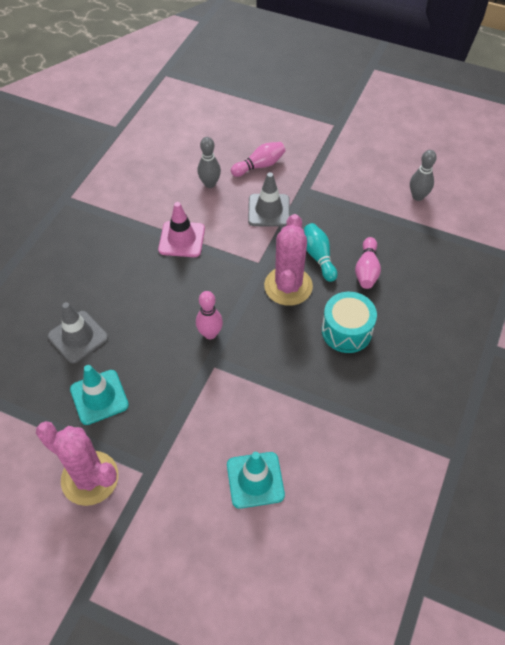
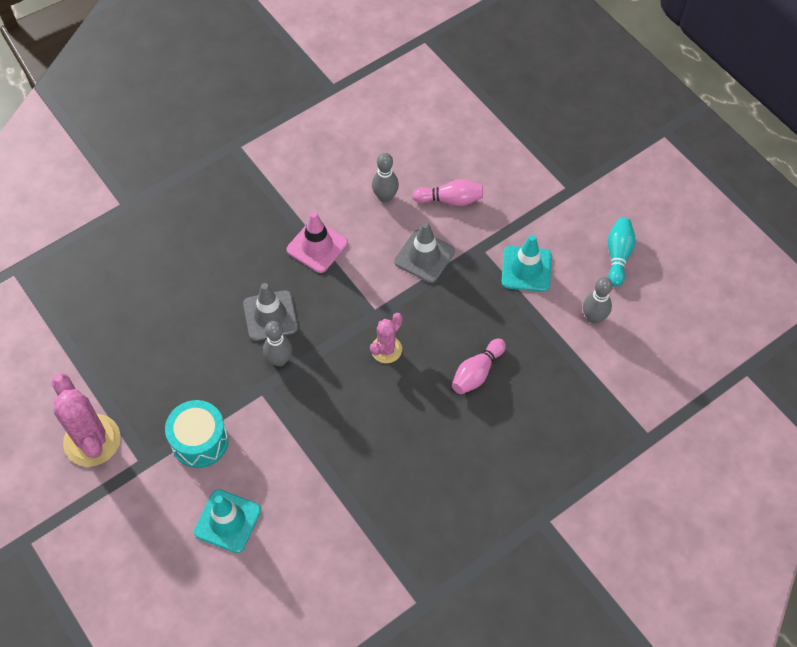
camera: 30 degrees right, 5 degrees up
grey traffic cone [48,302,108,363] -> grey traffic cone moved to [243,283,298,341]
turquoise traffic cone [70,365,129,425] -> turquoise traffic cone moved to [501,235,552,292]
pink bowling pin [196,291,223,339] -> grey bowling pin [263,321,292,367]
pink cactus [264,214,313,306] -> pink cactus [370,313,402,363], size x0.57
turquoise bowling pin [304,223,337,282] -> turquoise bowling pin moved to [608,218,636,287]
turquoise drum [322,292,377,353] -> turquoise drum moved to [165,400,228,468]

